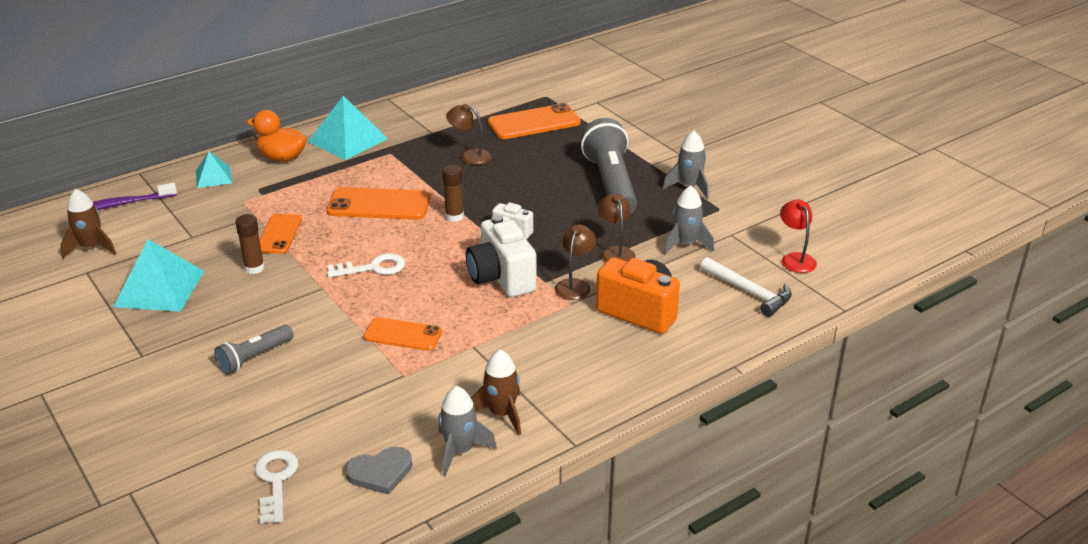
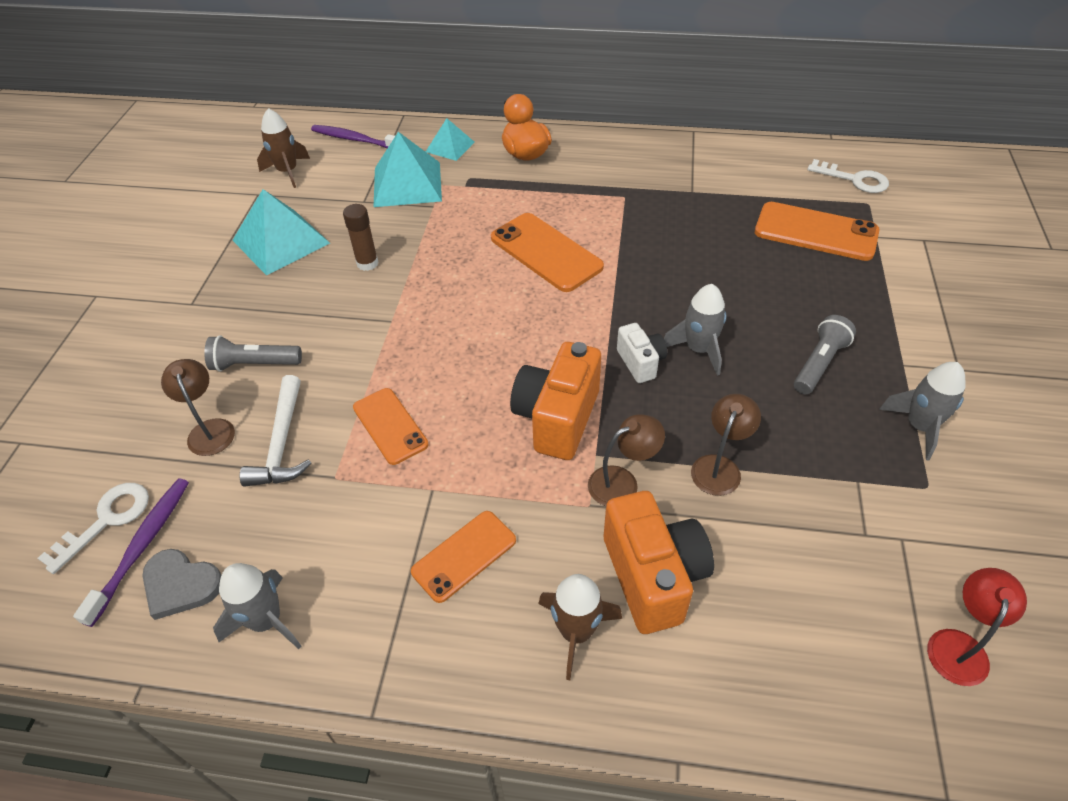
camera: 45 degrees right, 15 degrees up
orange phone [260,214,302,254] -> orange phone moved to [411,511,516,603]
turquoise pyramid [308,96,388,160] -> turquoise pyramid moved to [374,132,442,207]
white key [327,253,405,278] -> white key moved to [807,159,889,193]
brown glue stick [442,165,464,222] -> none
brown lamp [446,104,491,165] -> brown lamp moved to [161,359,235,456]
white camera [466,215,537,297] -> orange camera [510,342,601,460]
brown rocket [471,350,521,436] -> brown rocket moved to [538,574,622,680]
grey flashlight [581,118,637,215] -> grey flashlight [794,315,856,394], size x0.53
grey rocket [663,186,714,255] -> grey rocket moved to [664,284,727,376]
white hammer [700,257,792,317] -> white hammer moved to [240,375,311,487]
none -> purple toothbrush [73,479,189,627]

